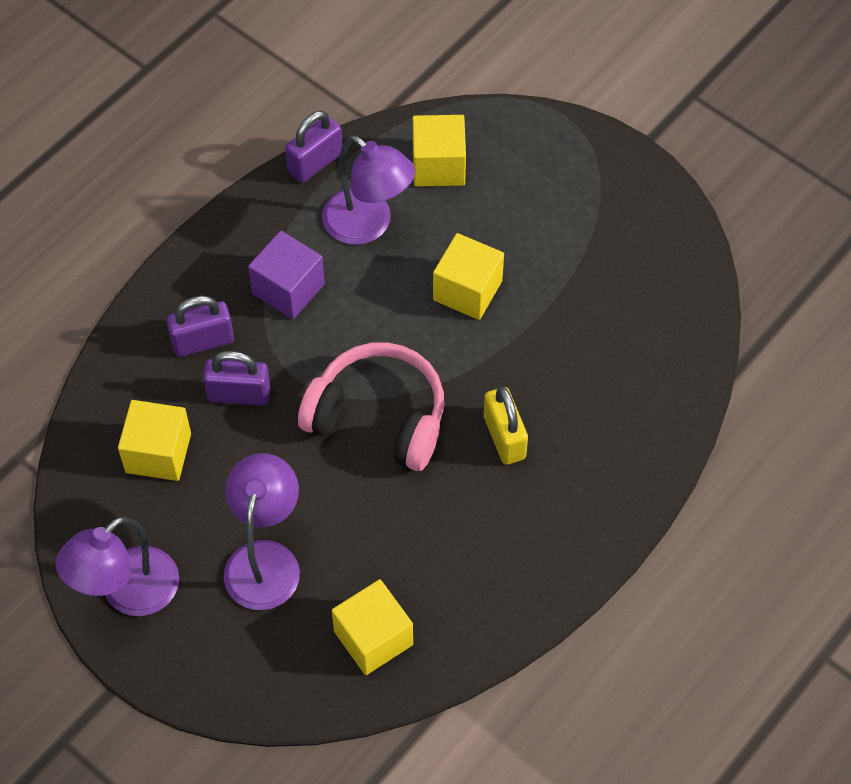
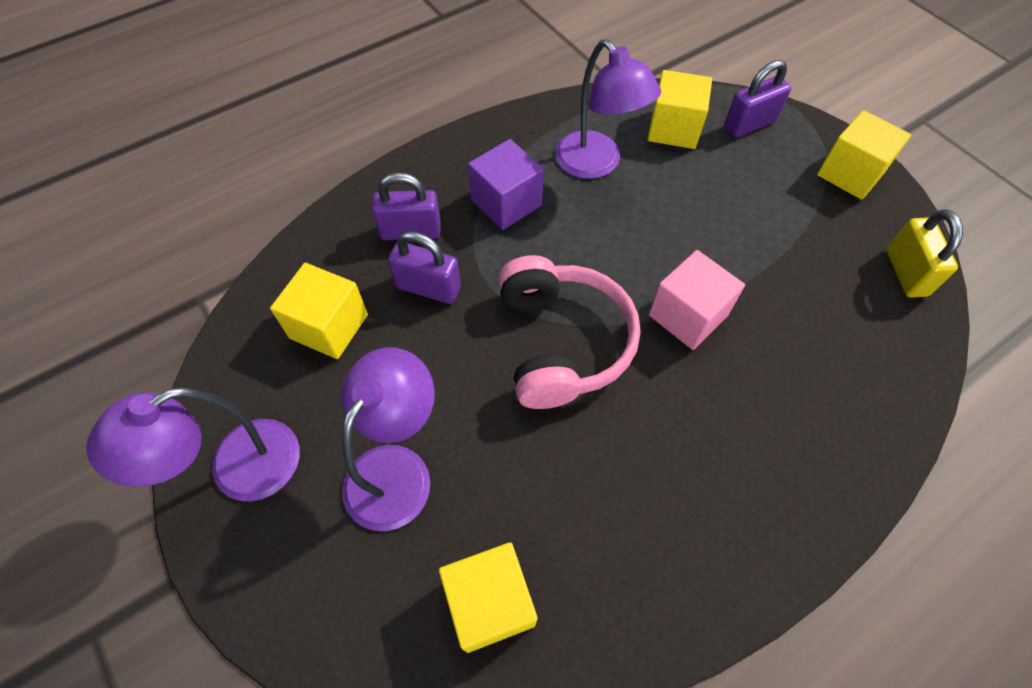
camera: 15 degrees right, 0 degrees up
purple padlock [285,111,342,183] -> purple padlock moved to [724,60,791,138]
pink headphones [298,342,444,471] -> pink headphones turned 45 degrees clockwise [498,255,641,409]
yellow cube [433,233,504,320] -> yellow cube moved to [817,110,911,200]
yellow padlock [484,386,528,465] -> yellow padlock moved to [886,209,963,298]
none -> pink cube [649,250,745,350]

